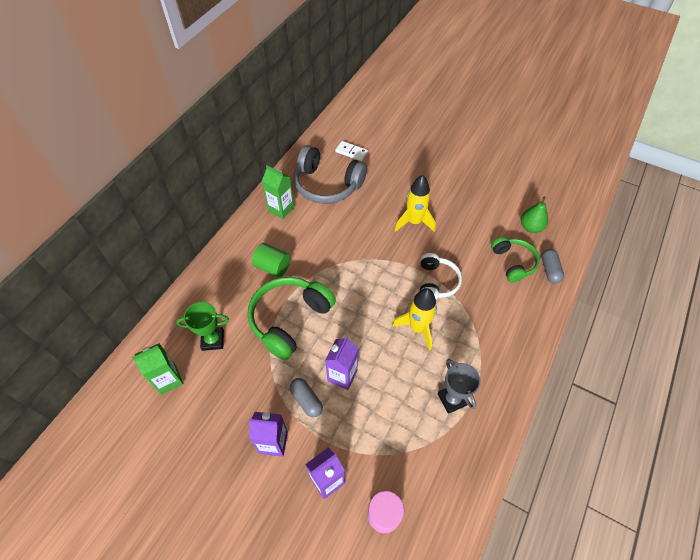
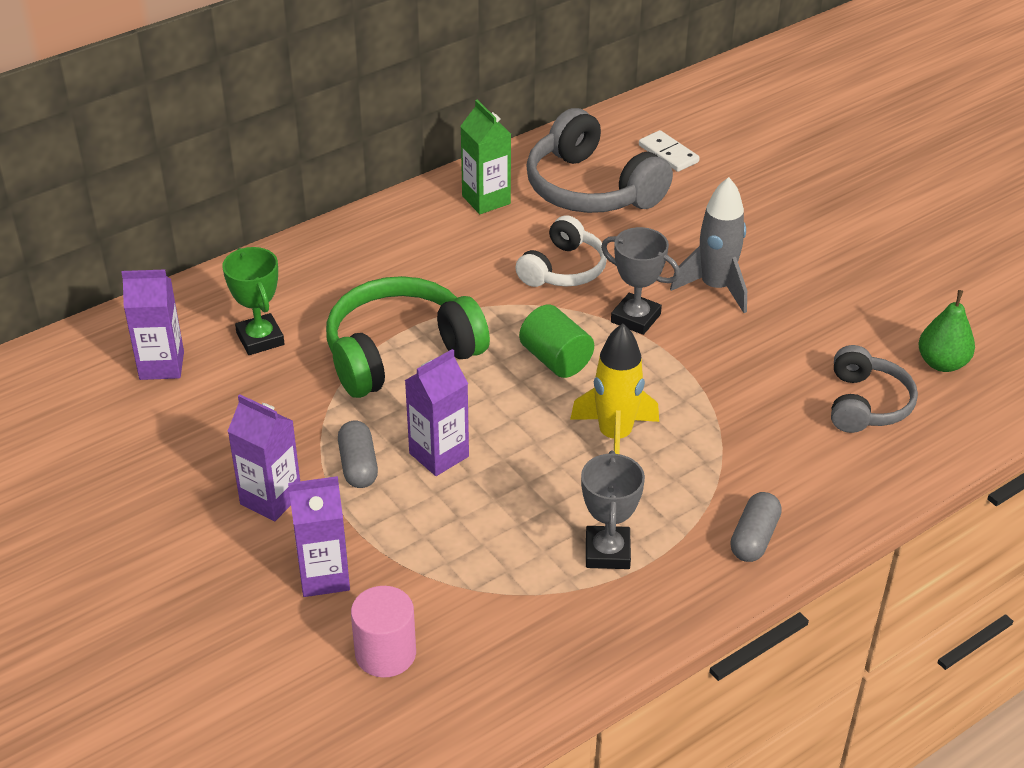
camera: 25 degrees right, 15 degrees down
green carton [132,343,183,395] -> purple carton [121,269,184,380]
green trophy [176,302,229,351] -> green trophy turned 45 degrees clockwise [222,247,285,355]
green cylinder [252,243,291,277] -> green cylinder moved to [519,305,594,378]
yellow rocket [395,175,436,232] -> grey rocket [670,177,747,313]
white headphones [420,253,462,299] -> white headphones moved to [515,215,607,287]
green headphones [491,237,540,283] -> grey headphones [831,345,918,433]
grey capsule [542,249,564,284] -> grey capsule moved to [730,492,782,562]
none -> grey trophy [601,227,680,335]

